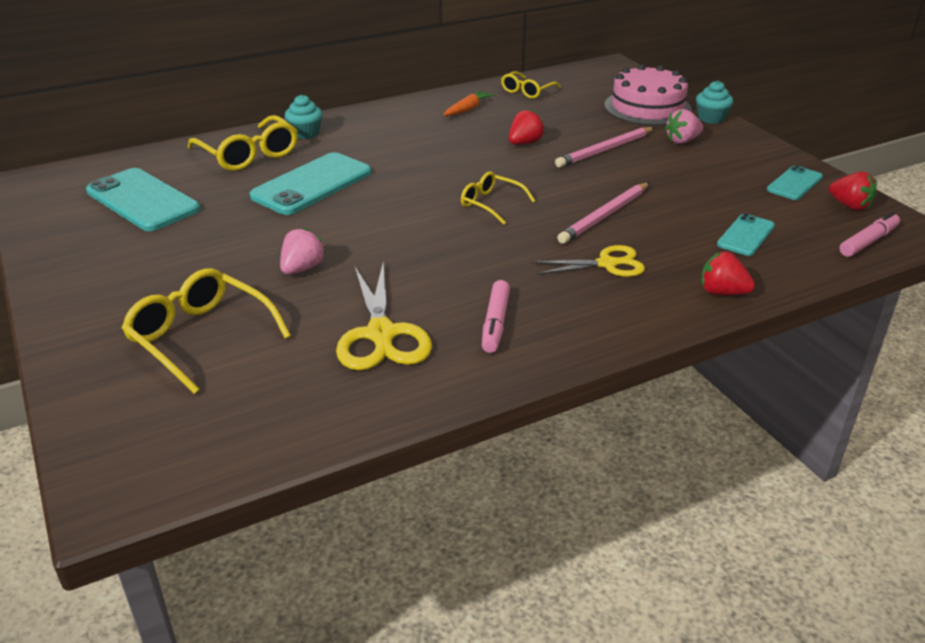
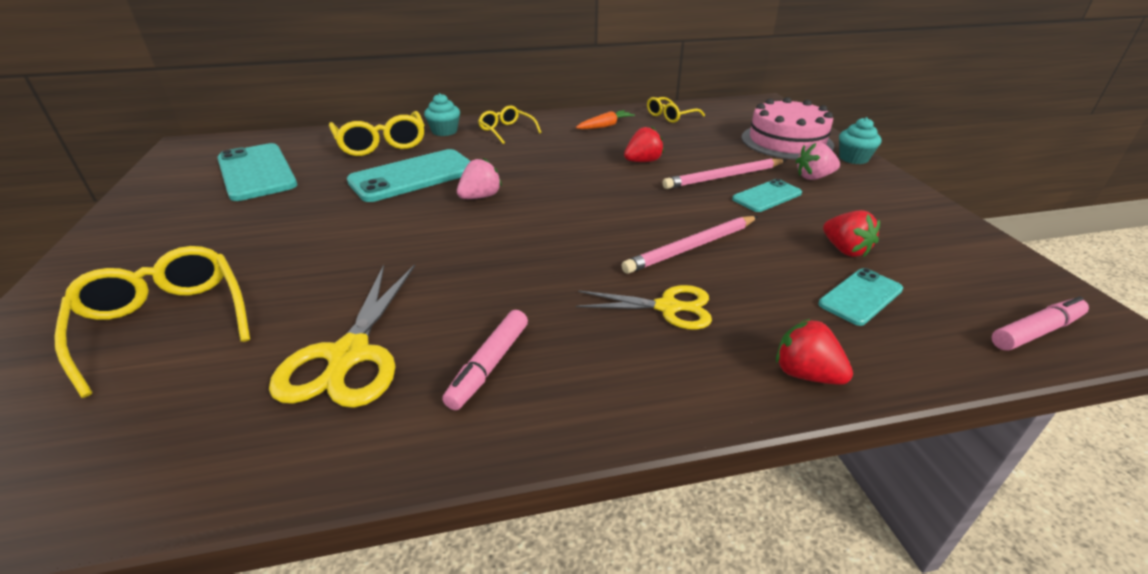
camera: 15 degrees right, 0 degrees up
pink strawberry [280,227,326,275] -> pink strawberry moved to [457,158,502,199]
yellow glasses [461,171,535,225] -> yellow glasses moved to [478,105,542,144]
turquoise phone [767,165,823,200] -> turquoise phone moved to [732,179,802,212]
red strawberry [829,171,877,211] -> red strawberry moved to [823,210,880,257]

